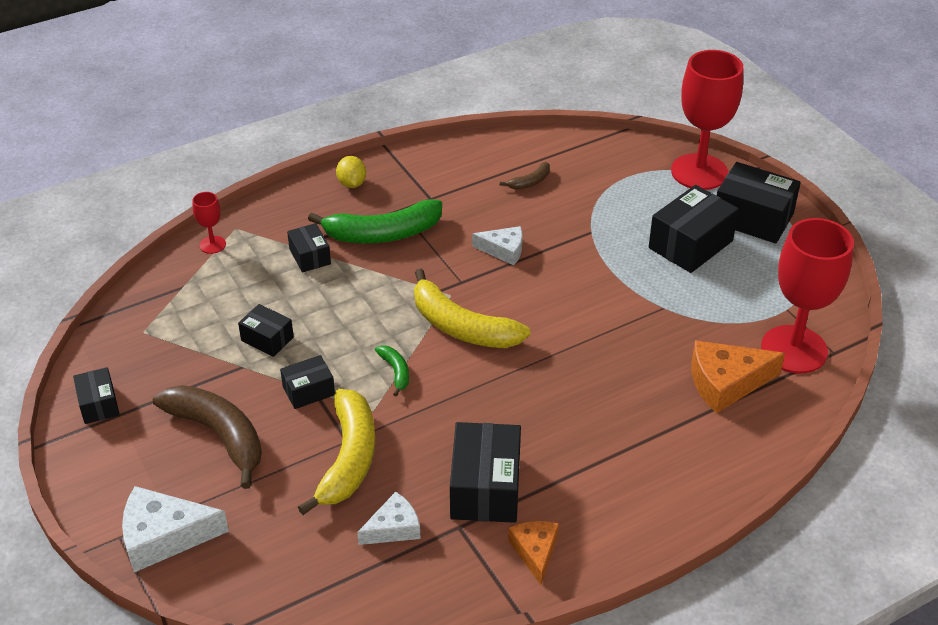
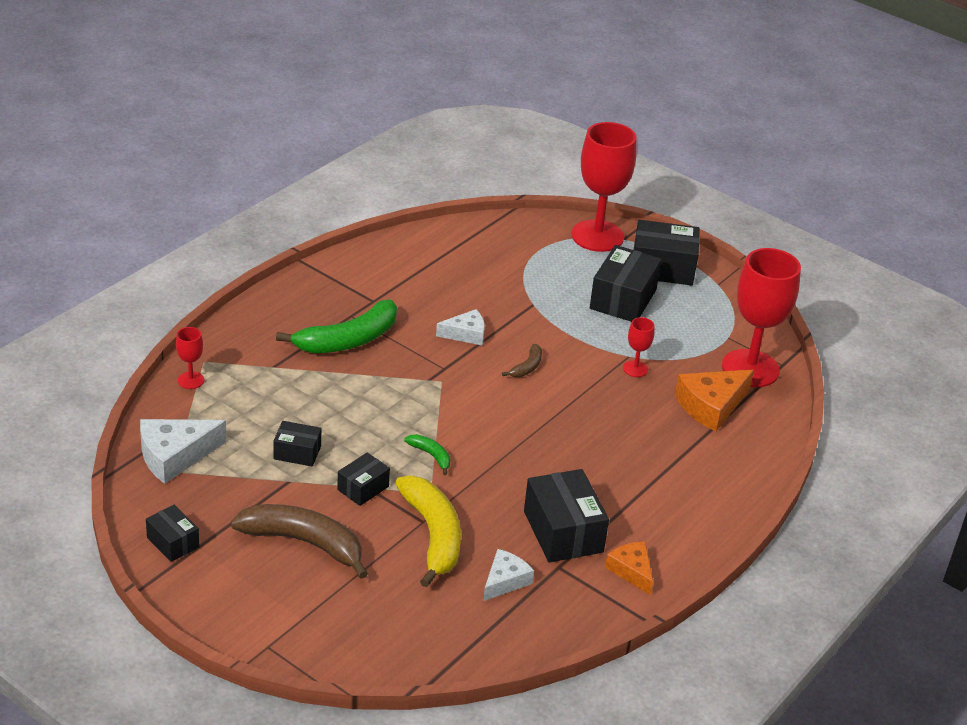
camera: 25 degrees left, 5 degrees down
white cheese [122,486,229,572] -> white cheese moved to [140,419,227,484]
black box [287,223,331,272] -> none
yellow lemon [336,156,366,188] -> none
yellow banana [414,269,530,348] -> none
brown banana [500,162,550,190] -> brown banana moved to [502,344,542,377]
none -> red goblet [623,317,655,377]

